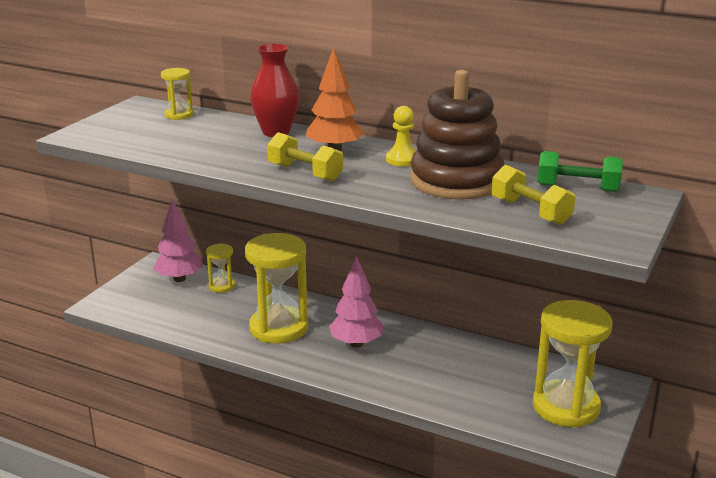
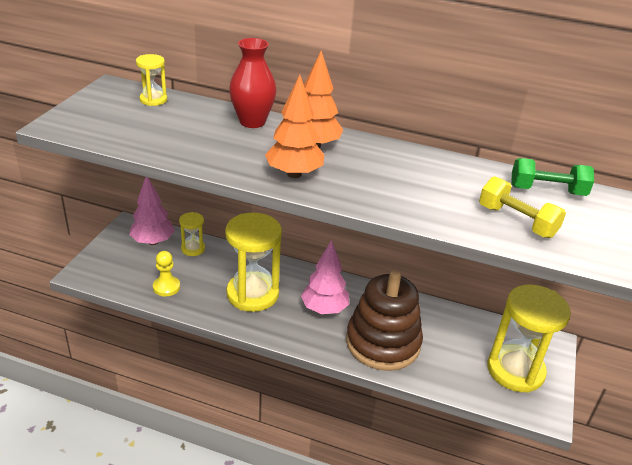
camera: 10 degrees left, 10 degrees up
yellow dumbbell [267,132,343,182] -> orange tree [265,75,324,178]
yellow pawn [386,106,415,166] -> yellow pawn moved to [153,251,180,296]
brown stacking toy [410,70,504,200] -> brown stacking toy moved to [346,271,423,371]

